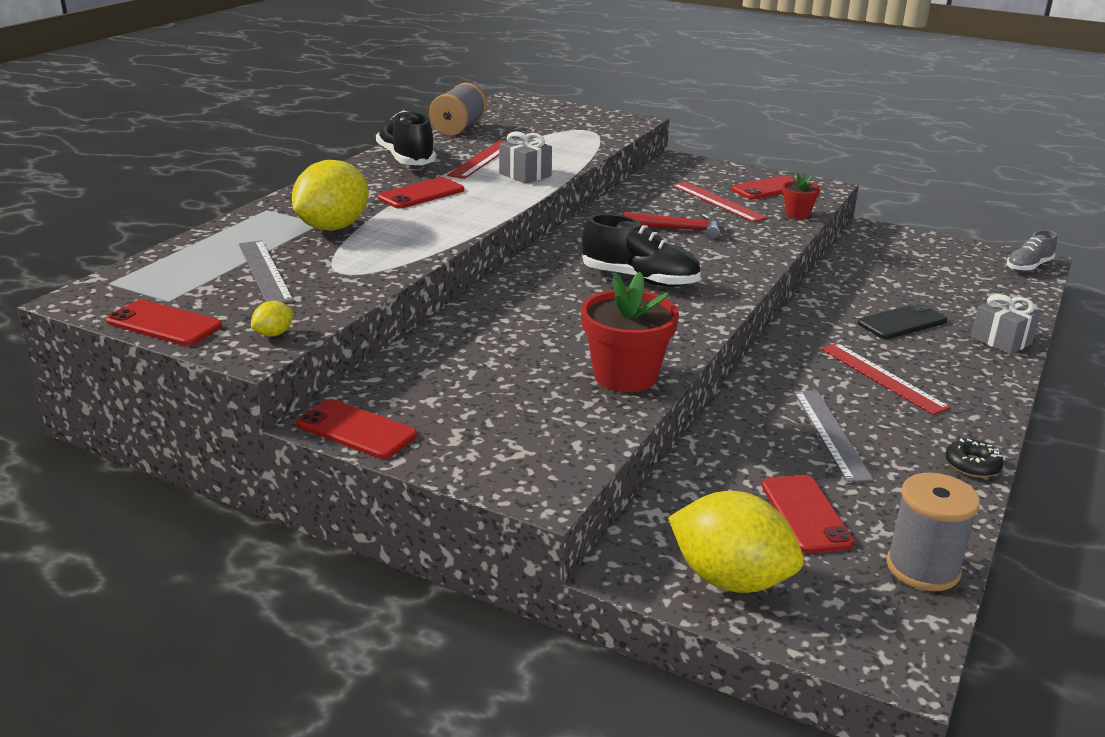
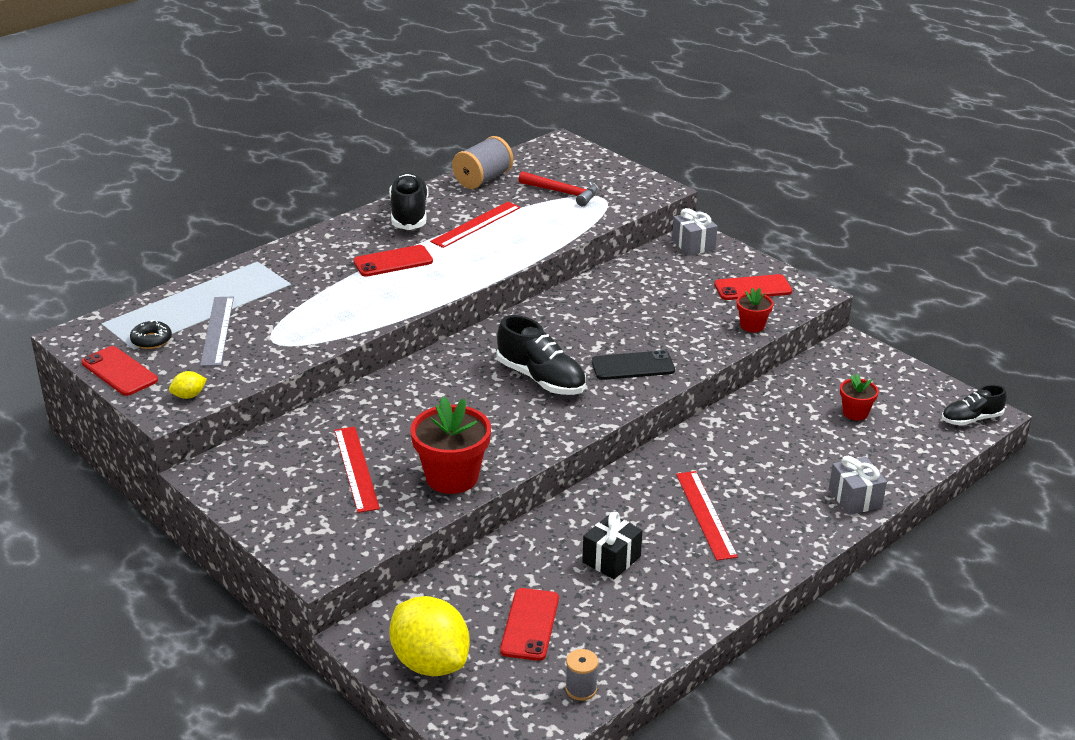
camera: 20 degrees right, 5 degrees up
yellow lemon [292,160,369,231] -> none
red phone [296,399,417,459] -> none
grey gift [499,131,552,184] -> grey gift moved to [672,208,718,256]
red hammer [624,212,720,239] -> red hammer moved to [518,171,597,206]
red ruler [672,182,767,222] -> red ruler moved to [334,427,380,513]
grey ruler [794,390,874,482] -> black gift [582,512,643,579]
black phone [858,303,947,339] -> black phone moved to [592,350,675,380]
grey spool [886,472,980,591] -> grey spool [565,649,598,701], size x0.56
black donut [945,438,1004,478] -> black donut moved to [130,320,172,349]
grey shoe [1006,230,1057,272] -> black shoe [942,385,1007,426]
none -> red flower pot [840,374,879,421]

